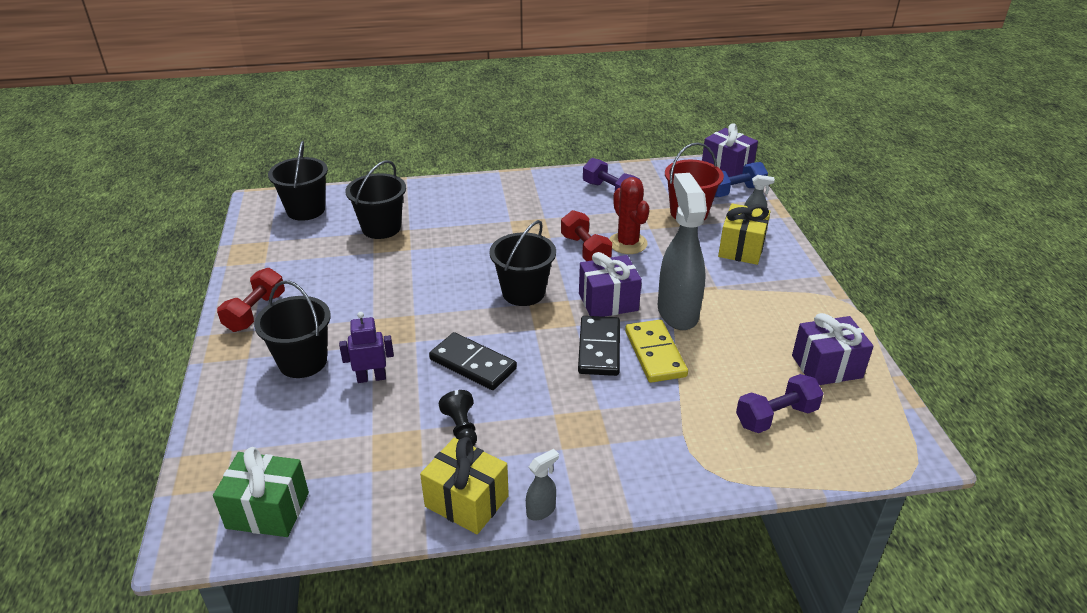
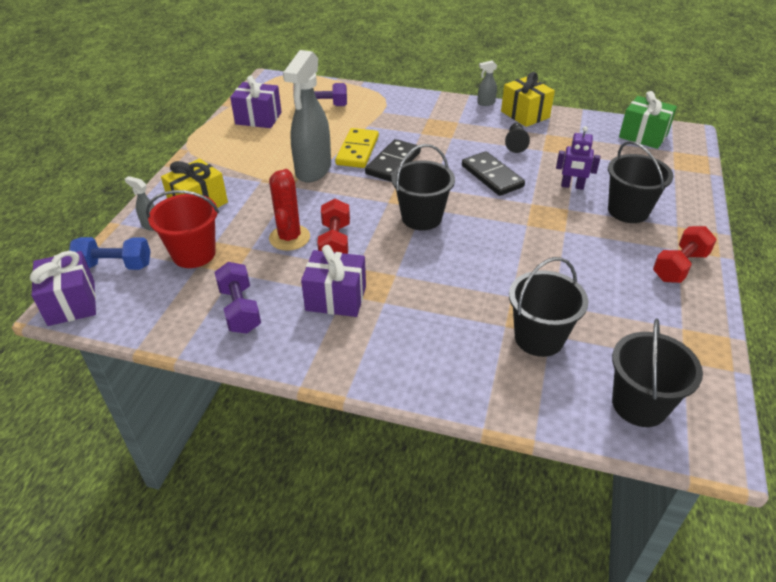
camera: 155 degrees left, 5 degrees up
purple gift [579,252,642,317] -> purple gift moved to [301,245,366,317]

